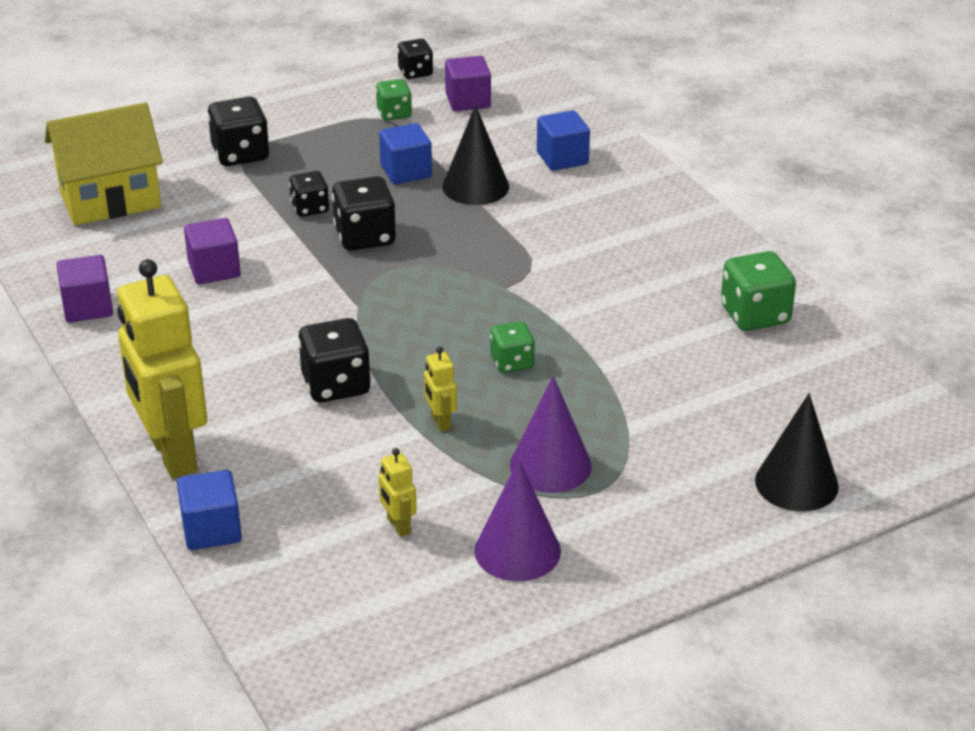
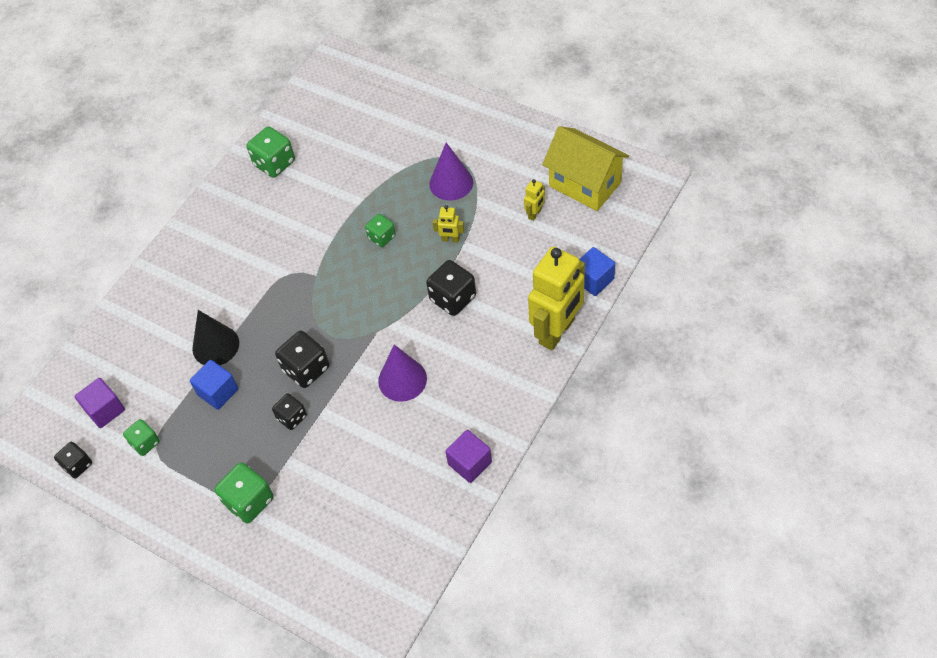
camera: 115 degrees left, 20 degrees up
yellow house [45,103,163,225] -> yellow house moved to [542,126,629,211]
purple cube [184,218,241,284] -> none
black dice [208,97,269,166] -> green dice [215,462,274,523]
yellow robot [424,346,457,432] -> yellow robot turned 60 degrees clockwise [433,205,464,242]
purple cone [474,459,561,582] -> purple cone moved to [378,345,427,401]
blue cube [537,110,590,171] -> none
black cone [755,393,839,511] -> none

